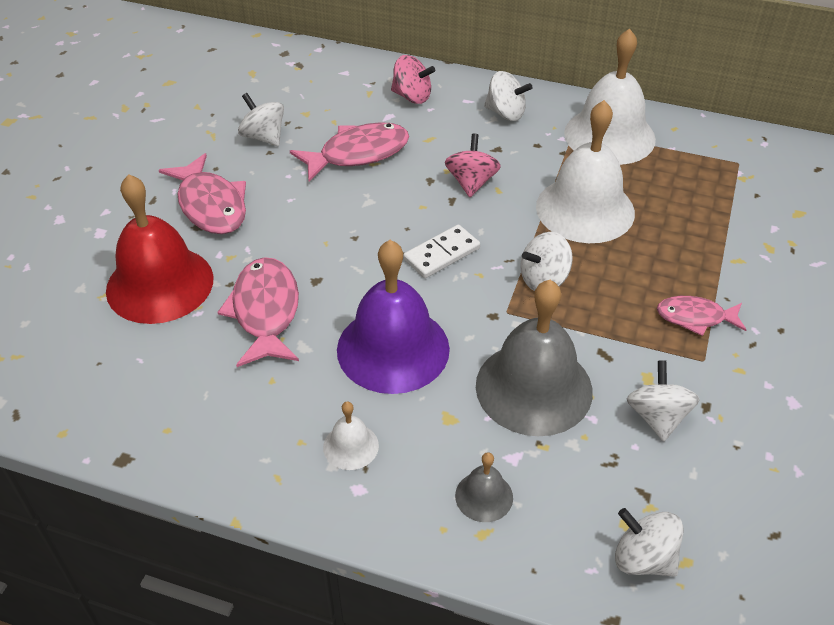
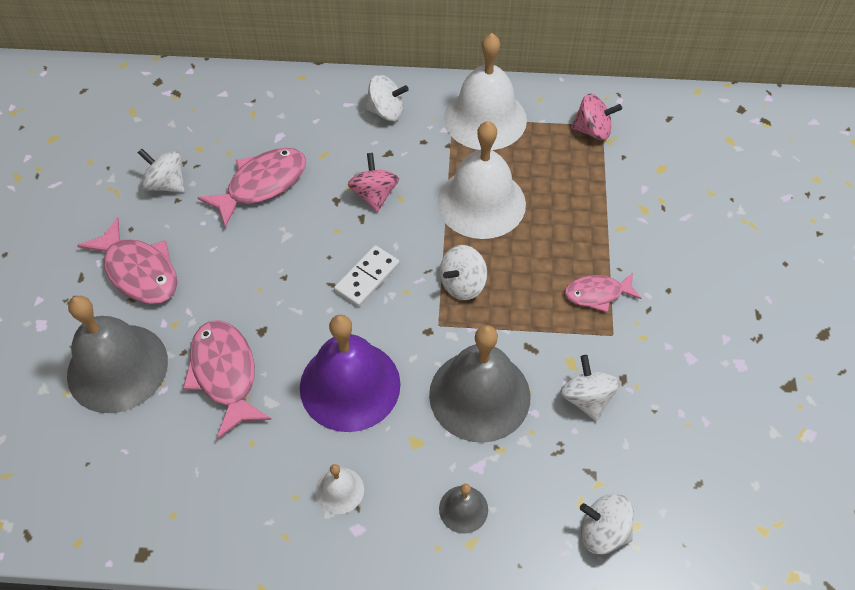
camera: 15 degrees left, 10 degrees up
red bell [106,174,213,324] -> grey bell [67,296,168,413]
pink spinning top [391,55,435,104] -> pink spinning top moved to [571,93,622,140]

